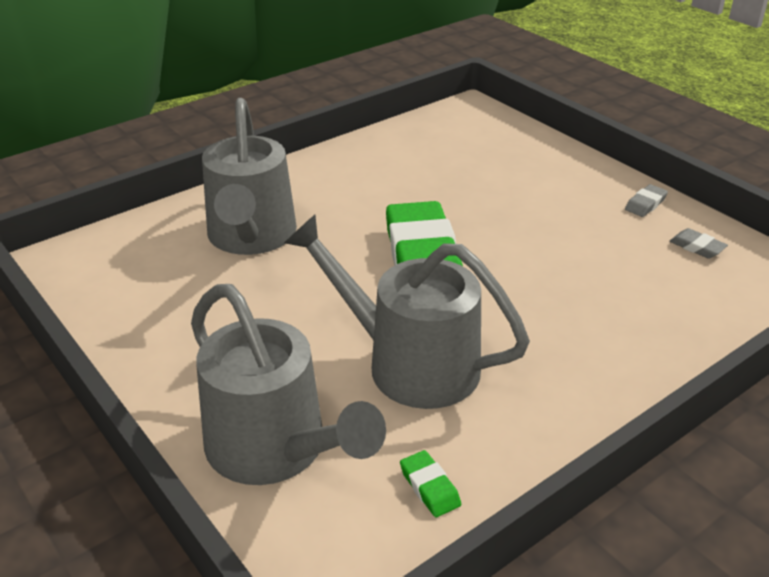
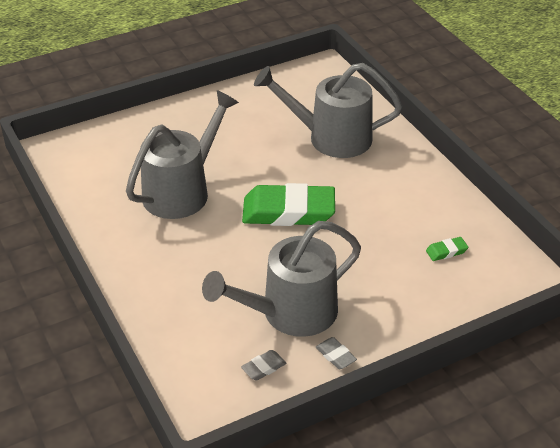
camera: 100 degrees right, 5 degrees up
grey watering can [191,284,386,485] -> grey watering can moved to [202,221,361,337]
green eraser [400,450,461,517] -> green eraser moved to [426,237,468,261]

